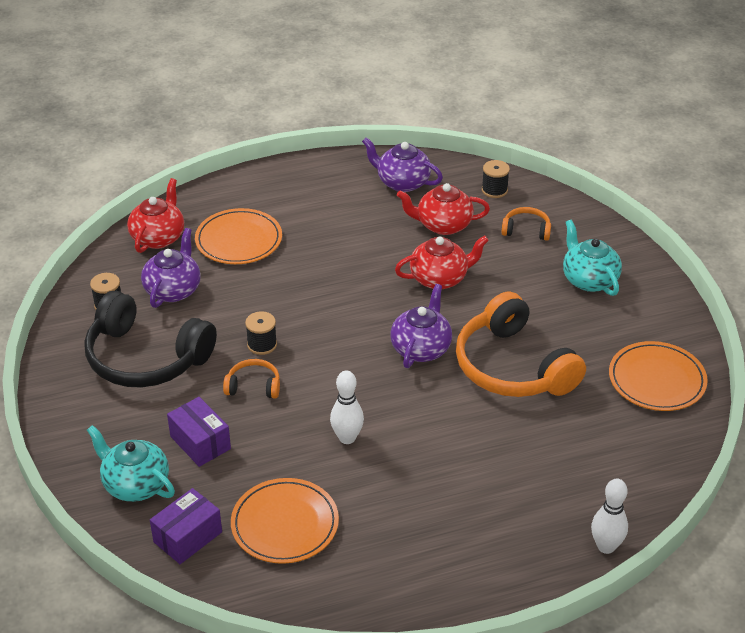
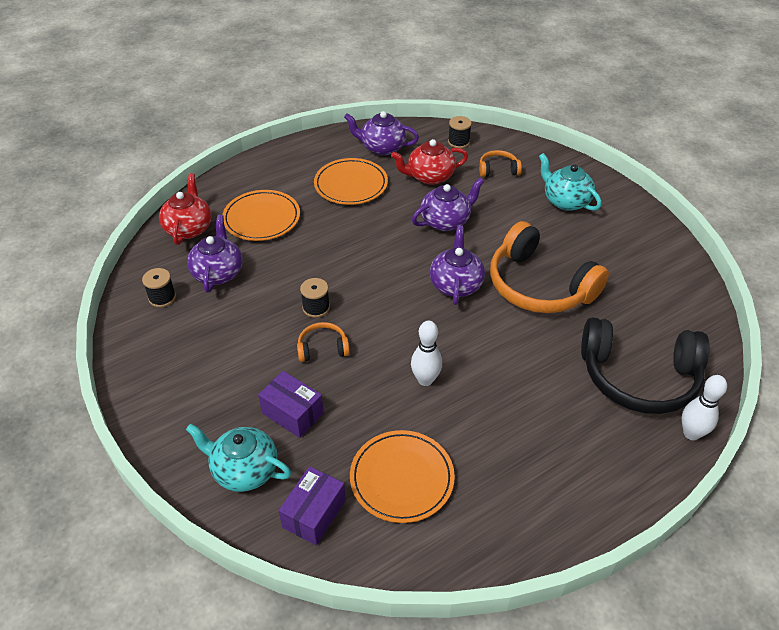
camera: 15 degrees left, 5 degrees up
black headphones [84,291,217,388] -> black headphones moved to [581,317,710,414]
red teapot [395,236,489,289] -> purple teapot [412,178,484,231]
orange plate [609,341,708,411] -> orange plate moved to [314,158,388,205]

